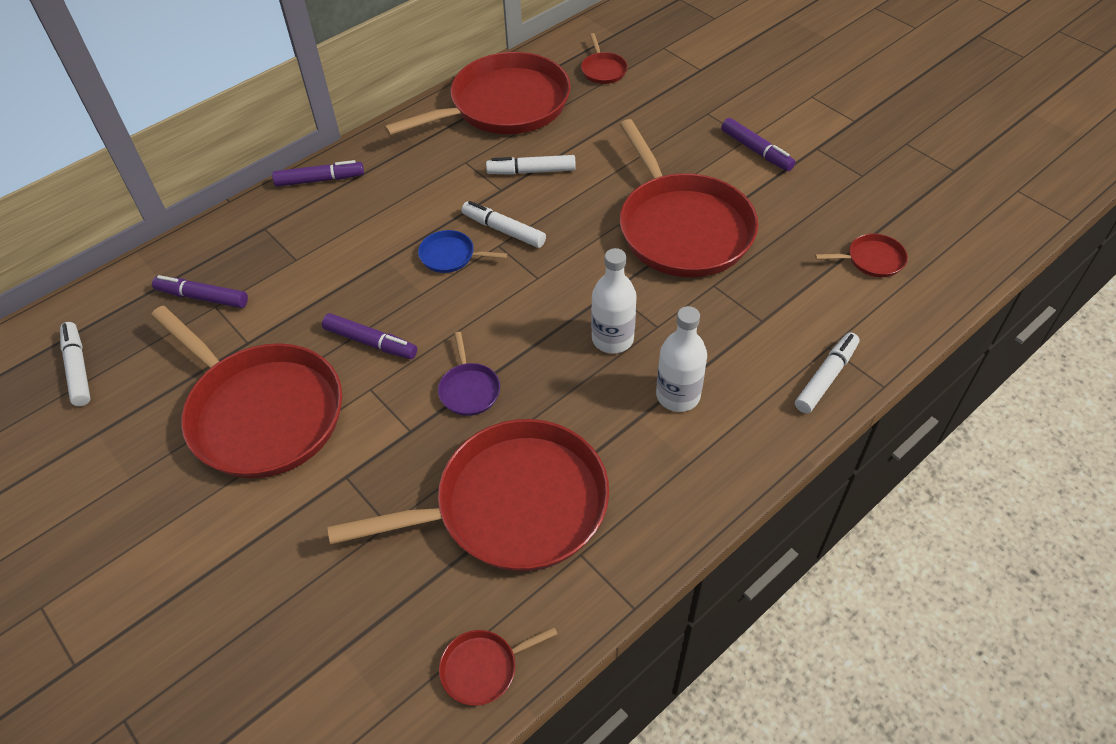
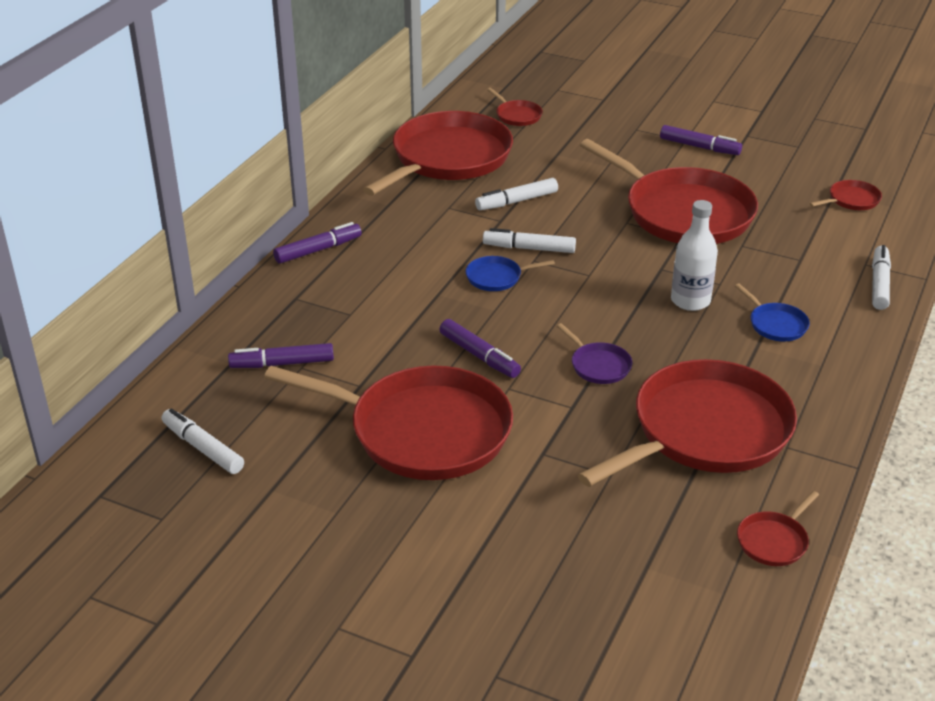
camera: 25 degrees left, 15 degrees down
purple marker [322,313,417,359] -> purple marker turned 45 degrees clockwise [439,319,521,378]
white bottle [656,306,707,412] -> blue pan [735,283,810,342]

